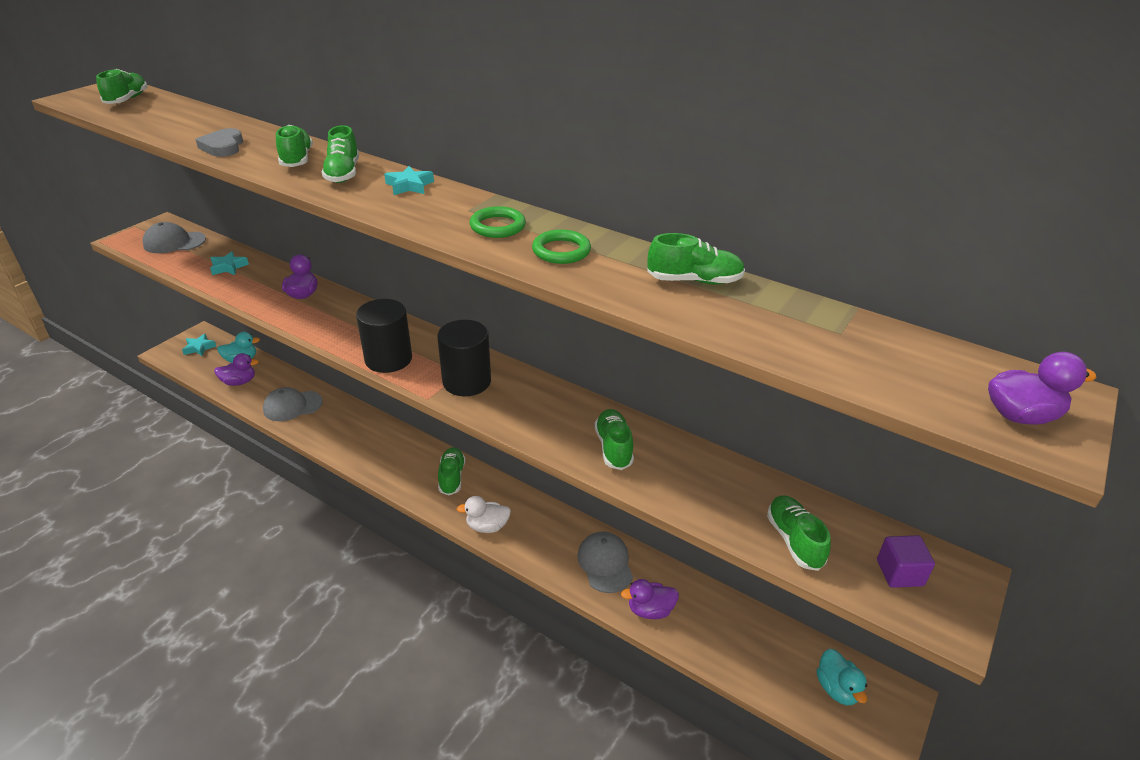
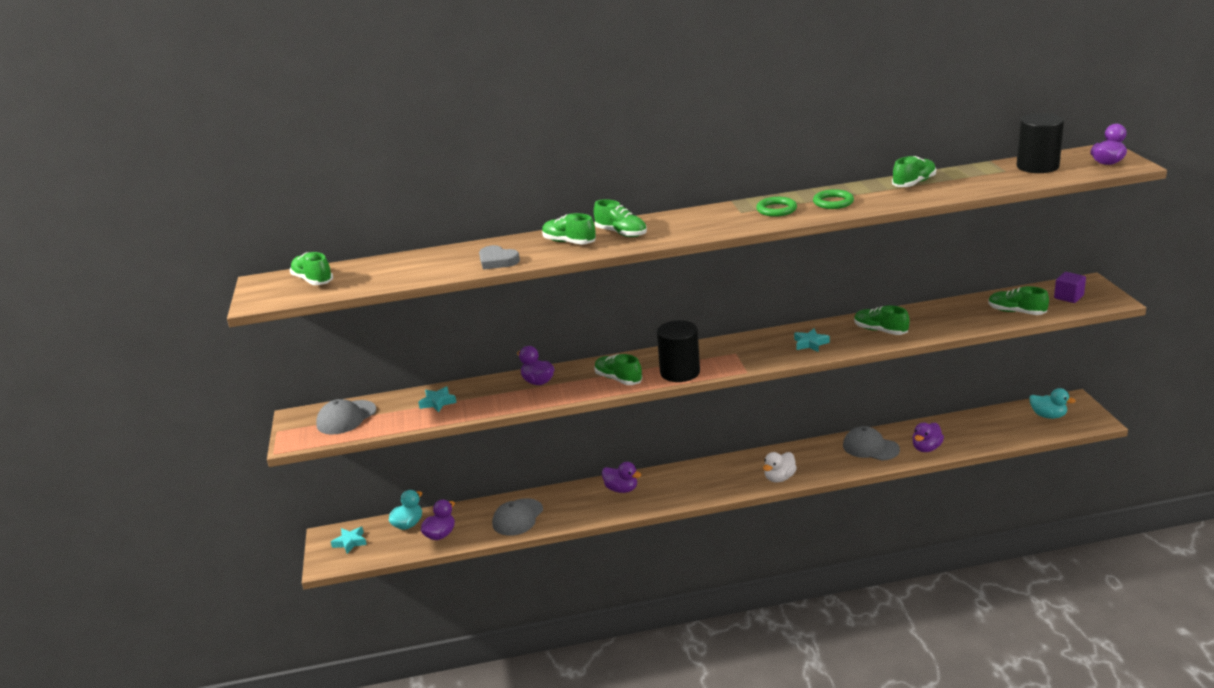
camera: 40 degrees left, 10 degrees down
turquoise star [384,166,434,195] -> turquoise star moved to [794,329,830,352]
black cylinder [437,320,491,396] -> black cylinder moved to [1017,113,1064,173]
green shoe [438,447,465,495] -> green shoe moved to [594,354,642,385]
none -> purple duck [602,462,641,493]

